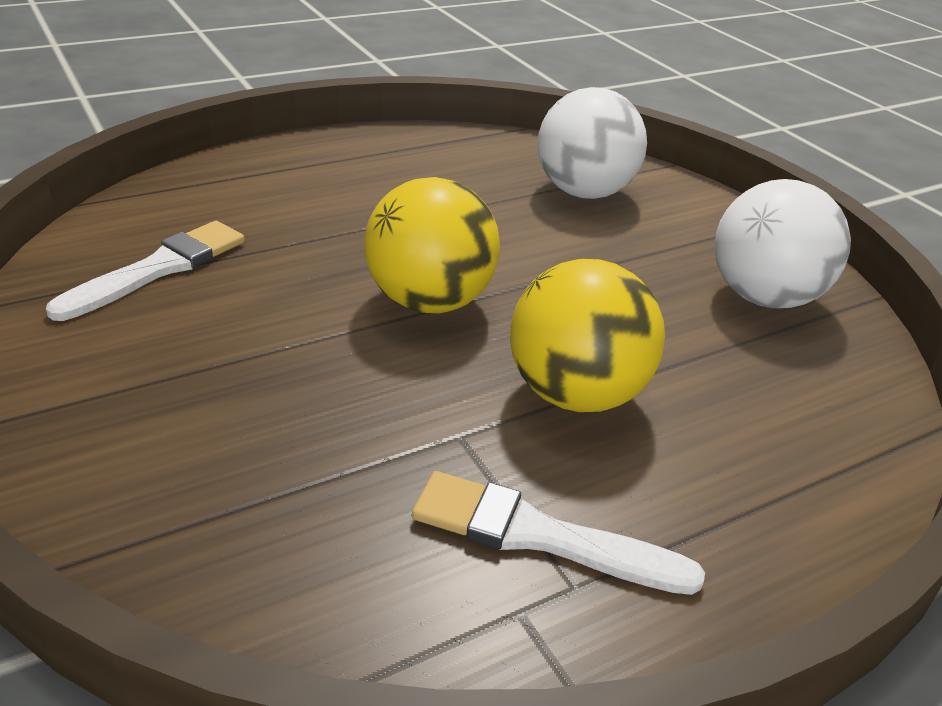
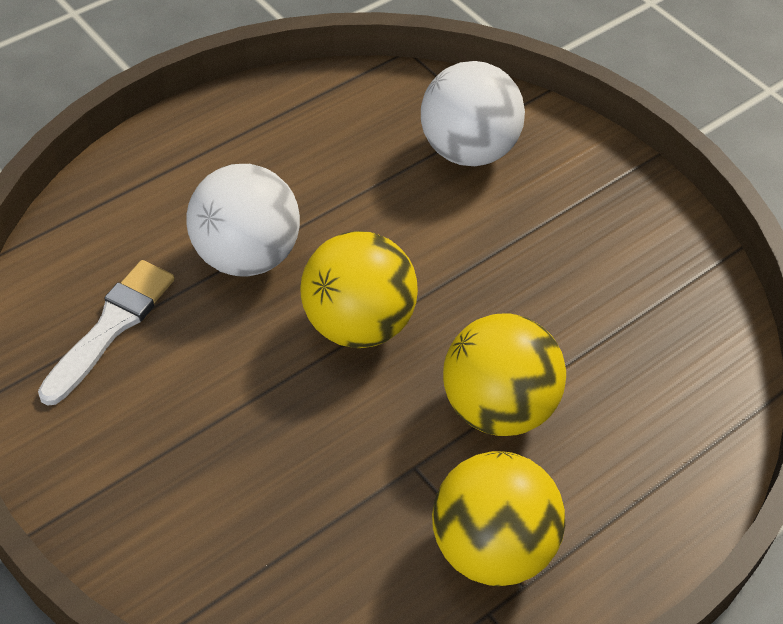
camera: 10 degrees left, 15 degrees up
white brush [412,471,705,595] -> yellow ball [432,451,565,586]
white ball [715,179,851,308] -> white ball moved to [186,164,300,277]

